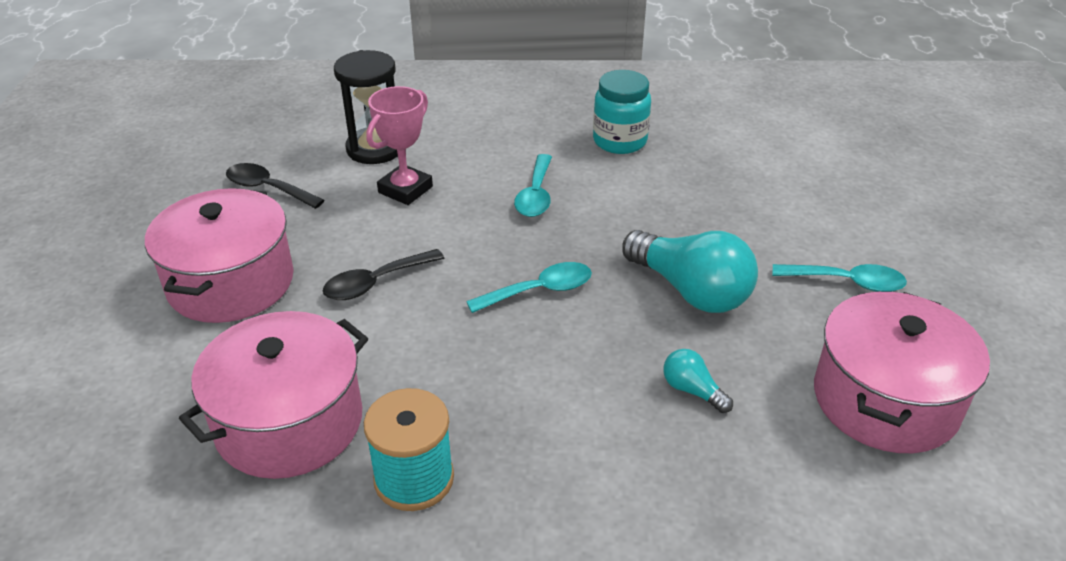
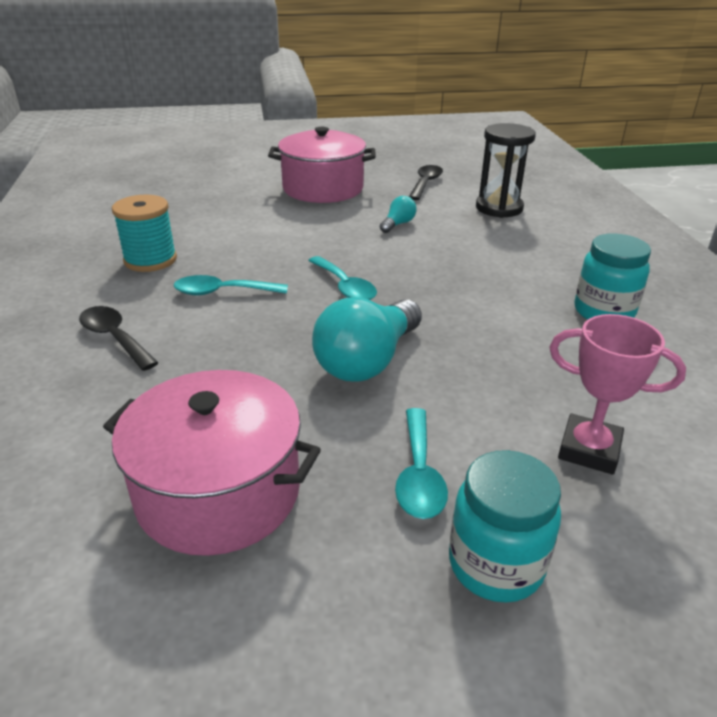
camera: 80 degrees right, 5 degrees down
pink pot [179,311,368,479] -> none
black spoon [323,249,445,300] -> black spoon moved to [79,306,158,371]
pink trophy [366,86,433,205] -> pink trophy moved to [549,314,686,475]
turquoise spoon [514,154,552,217] -> turquoise spoon moved to [174,275,288,295]
turquoise light bulb [663,349,733,413] -> turquoise light bulb moved to [380,196,417,233]
none -> turquoise jar [449,450,561,603]

